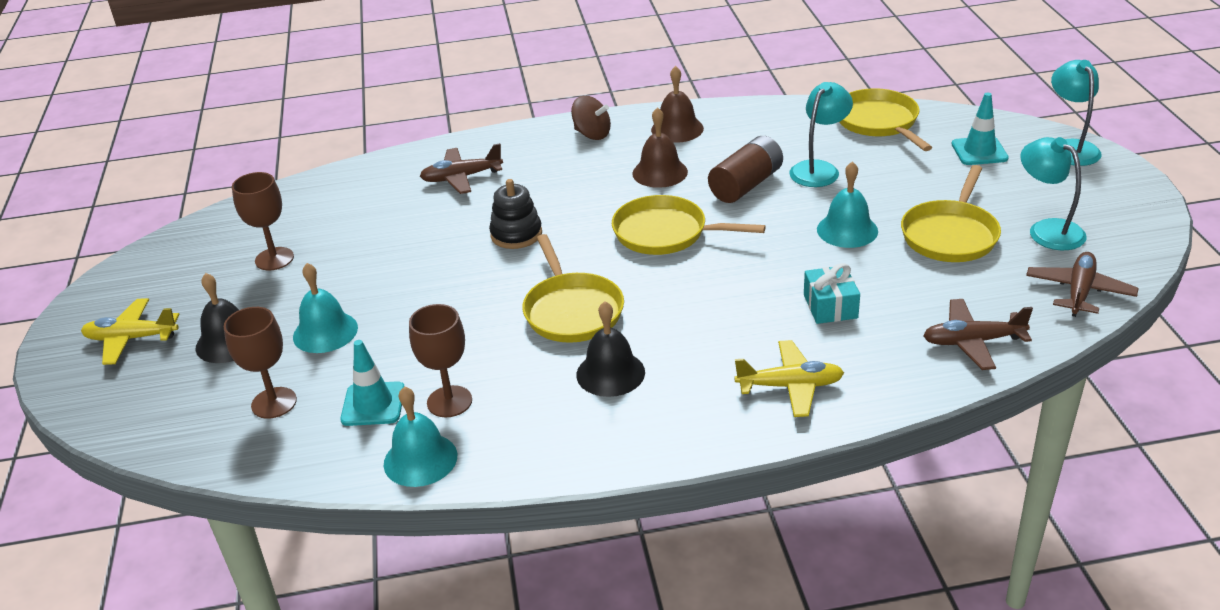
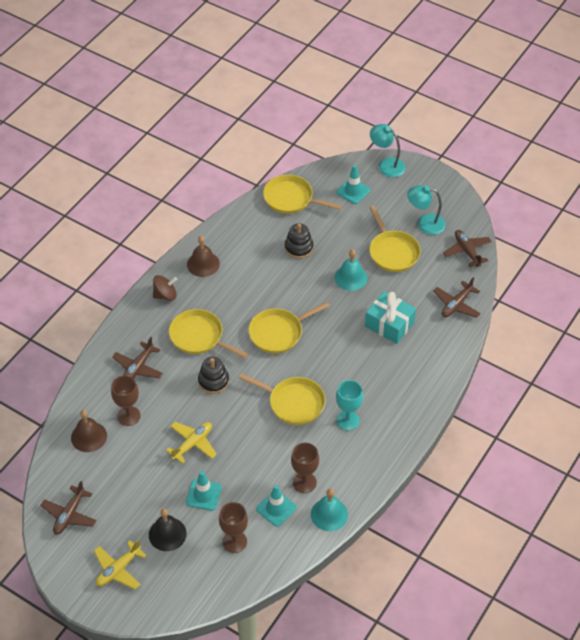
camera: 50 degrees left, 15 degrees up
brown goblet [232,172,294,271] -> brown goblet moved to [111,376,140,426]
turquoise bell [293,263,358,353] -> turquoise traffic cone [186,471,222,511]
black bell [576,301,645,397] -> turquoise goblet [336,380,363,430]
brown bell [632,107,688,188] -> brown bell moved to [71,410,107,452]
brown battery [708,136,783,203] -> none
yellow plane [734,340,844,417] -> yellow plane moved to [166,422,217,464]
turquoise lamp [789,82,853,187] -> black stacking toy [285,223,313,259]
turquoise gift [804,263,860,324] -> turquoise gift [365,291,416,344], size x1.50
none -> brown plane [40,481,97,535]
none -> yellow pan [169,309,248,358]

